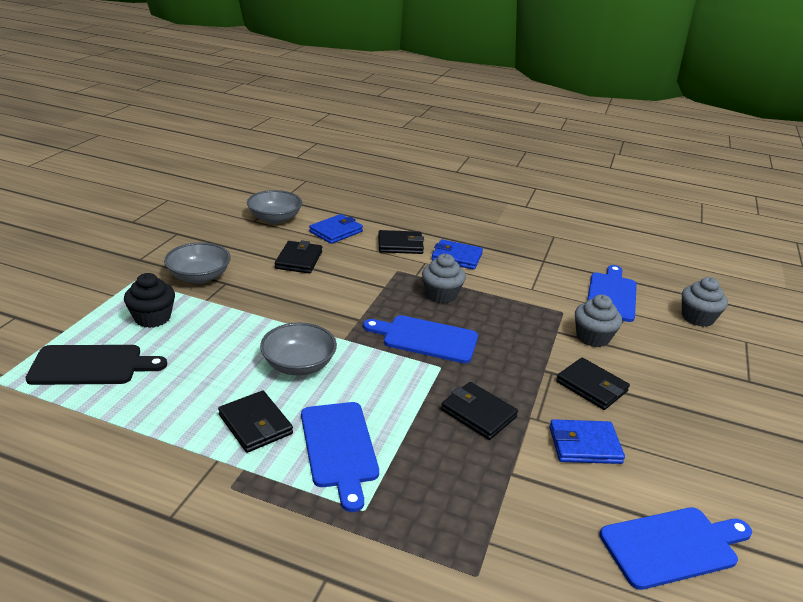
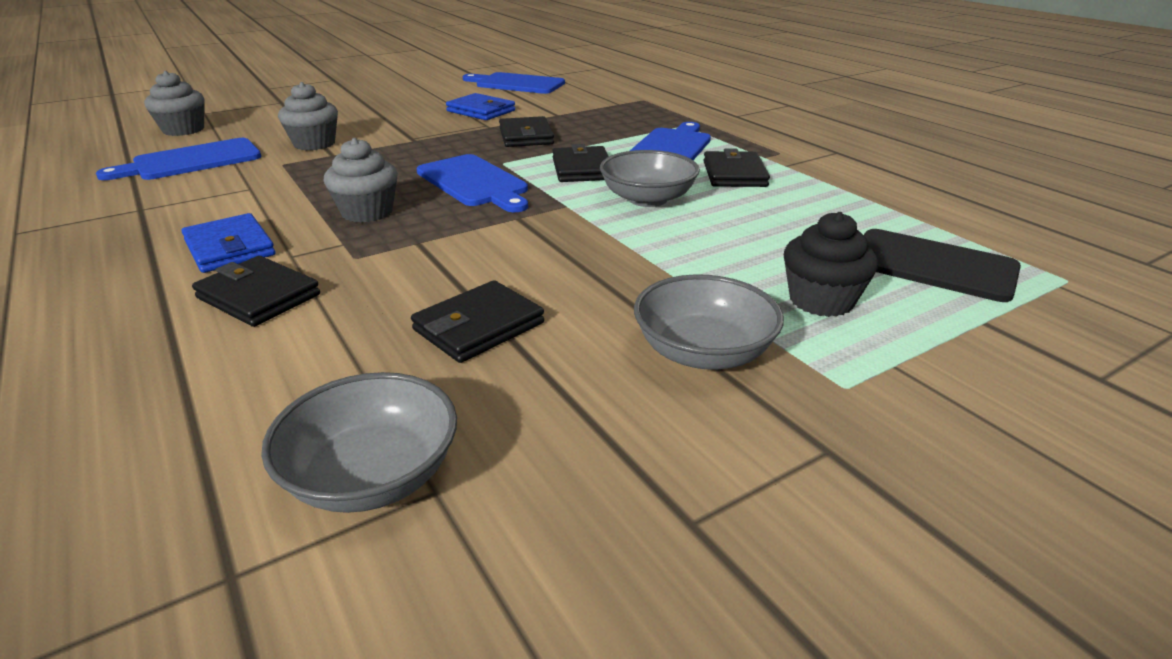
camera: 140 degrees left, 0 degrees up
blue wallet [309,214,363,244] -> none
black wallet [556,358,630,410] -> black wallet moved to [552,144,609,182]

